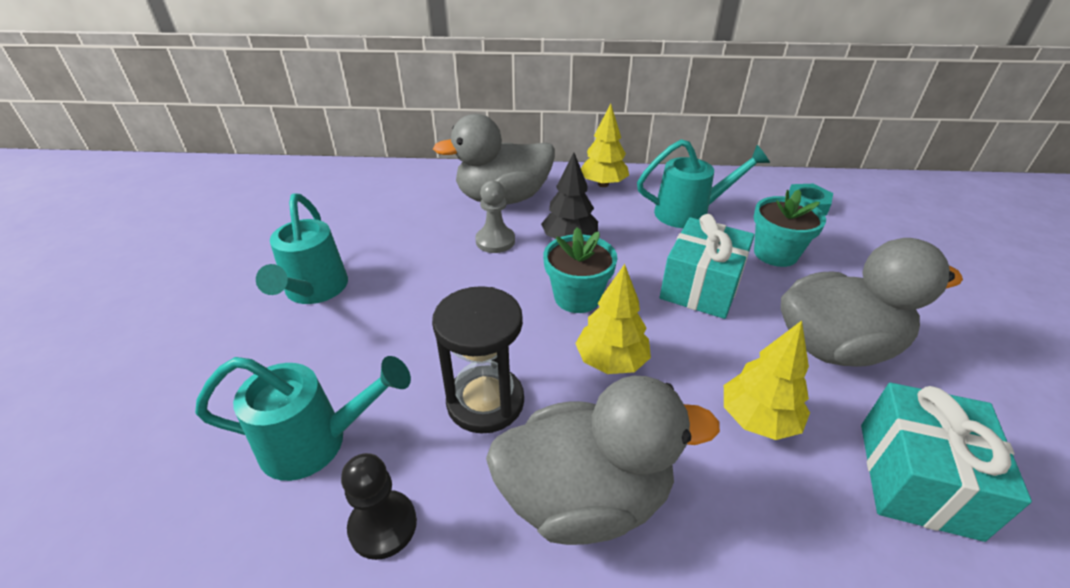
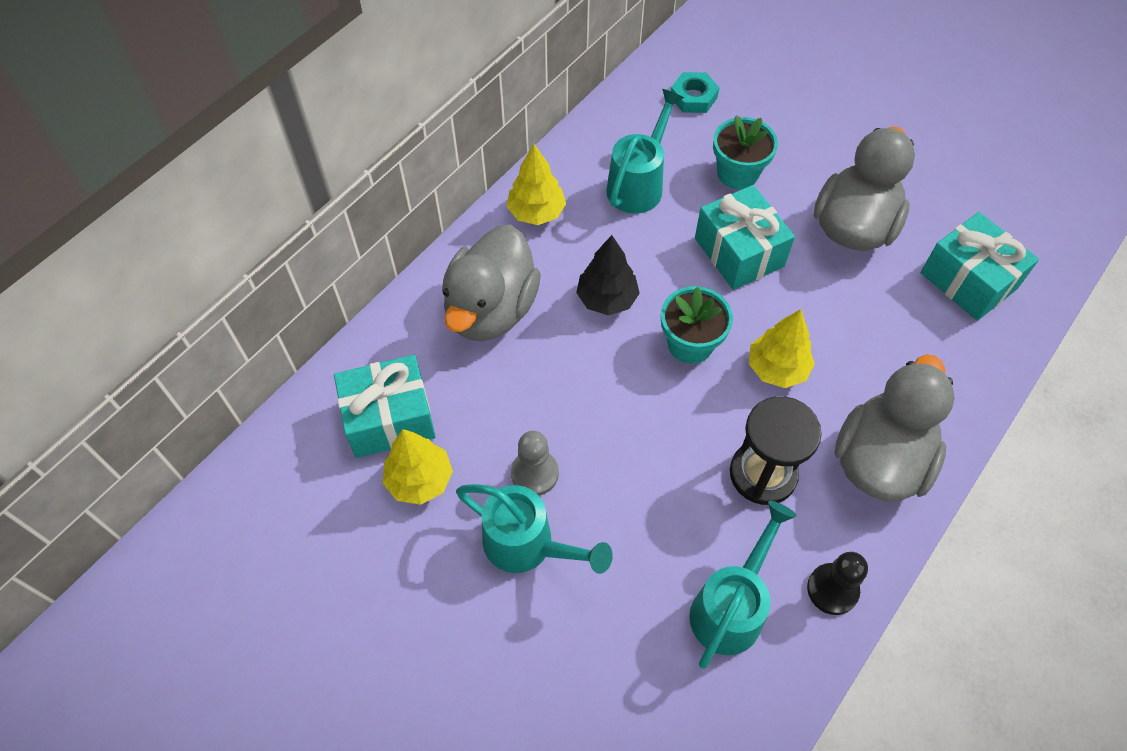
camera: 55 degrees left, 20 degrees up
grey pawn [475,180,515,253] -> grey pawn moved to [511,431,559,496]
yellow tree [724,321,810,440] -> yellow tree moved to [382,429,453,505]
none -> turquoise gift [334,355,436,458]

